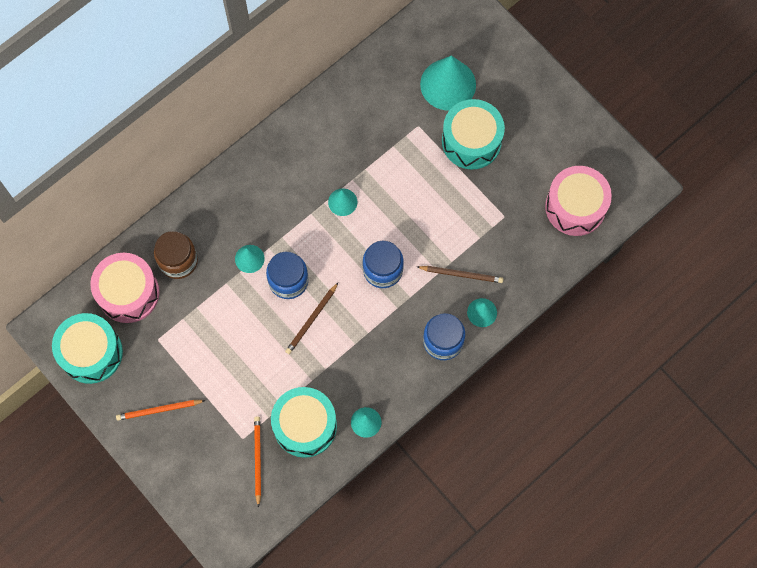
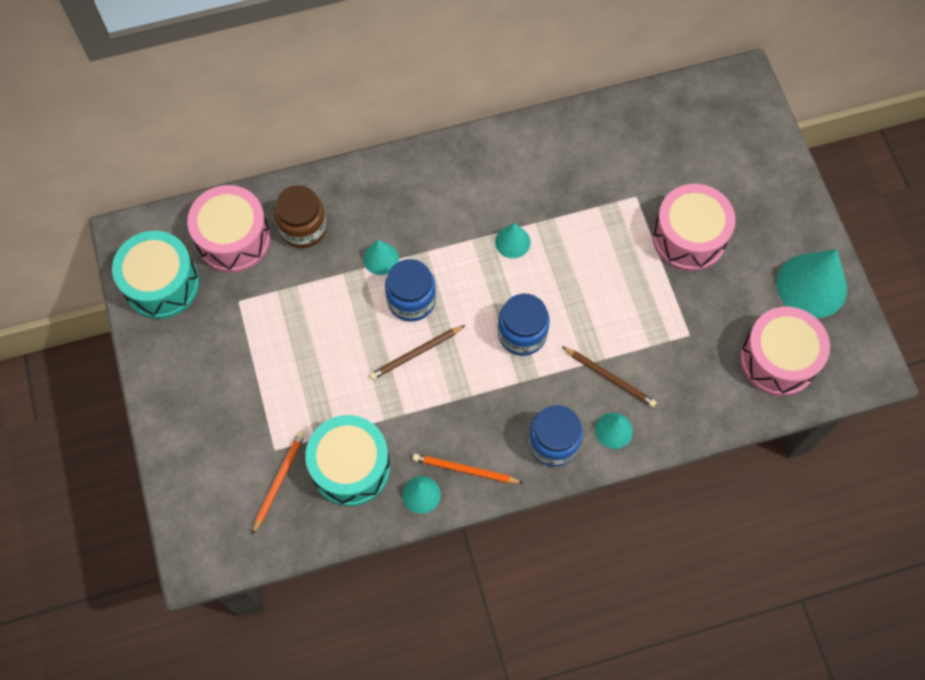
camera: 25 degrees right, 5 degrees down
orange pencil [116,400,206,420] -> orange pencil moved to [413,454,523,483]
turquoise cone [420,56,476,110] -> turquoise cone moved to [776,249,847,318]
turquoise drum [442,99,505,169] -> pink drum [652,184,736,271]

